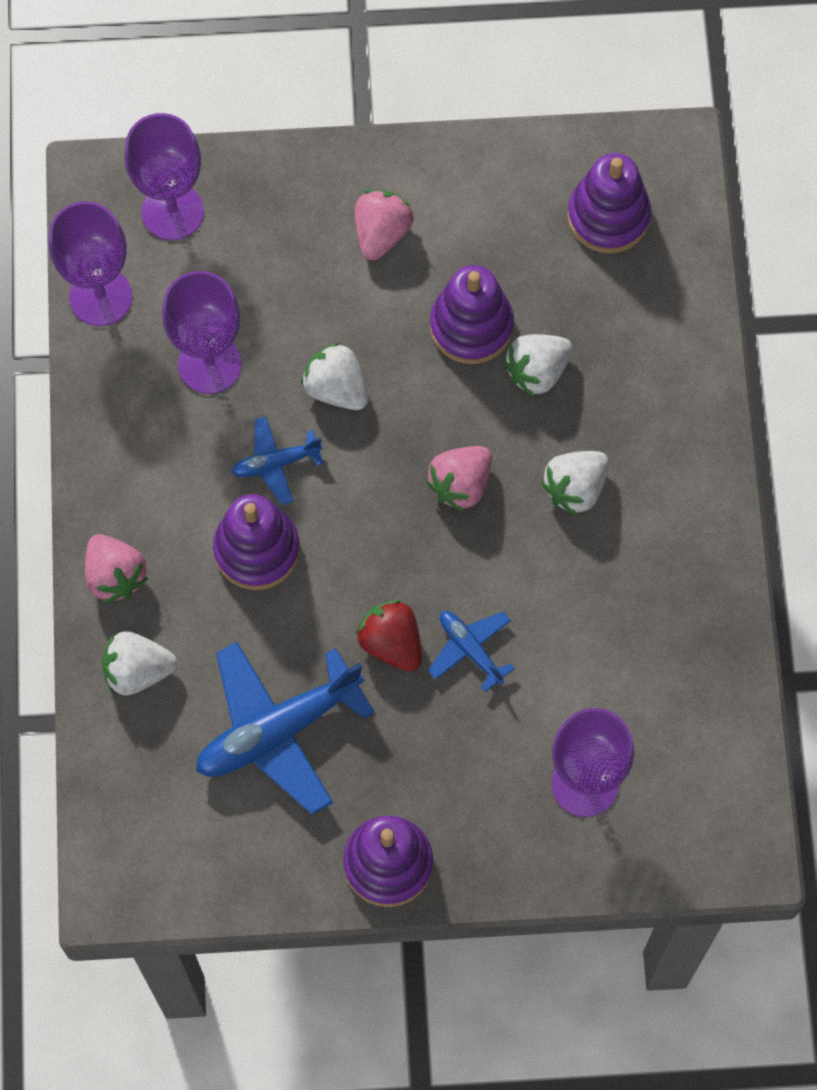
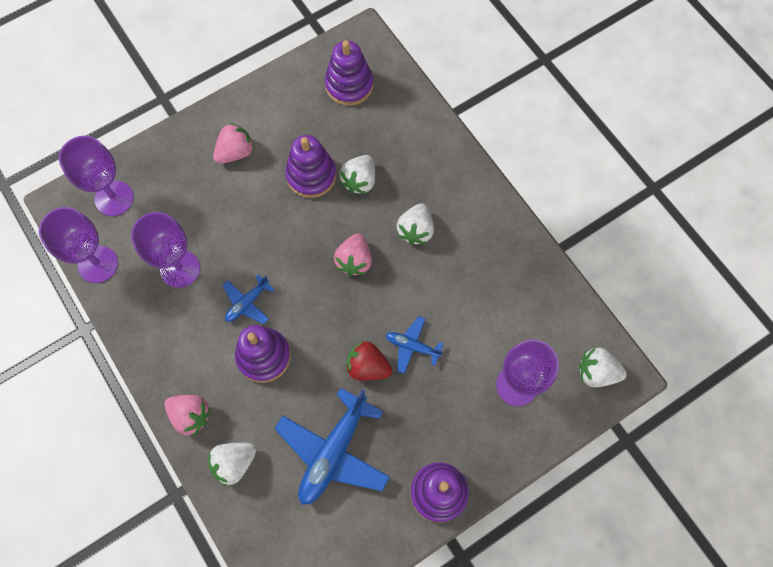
camera: 30 degrees left, 0 degrees up
white strawberry [301,342,369,410] -> white strawberry moved to [579,347,627,387]
pink strawberry [355,190,414,260] -> pink strawberry turned 60 degrees clockwise [213,123,255,164]

